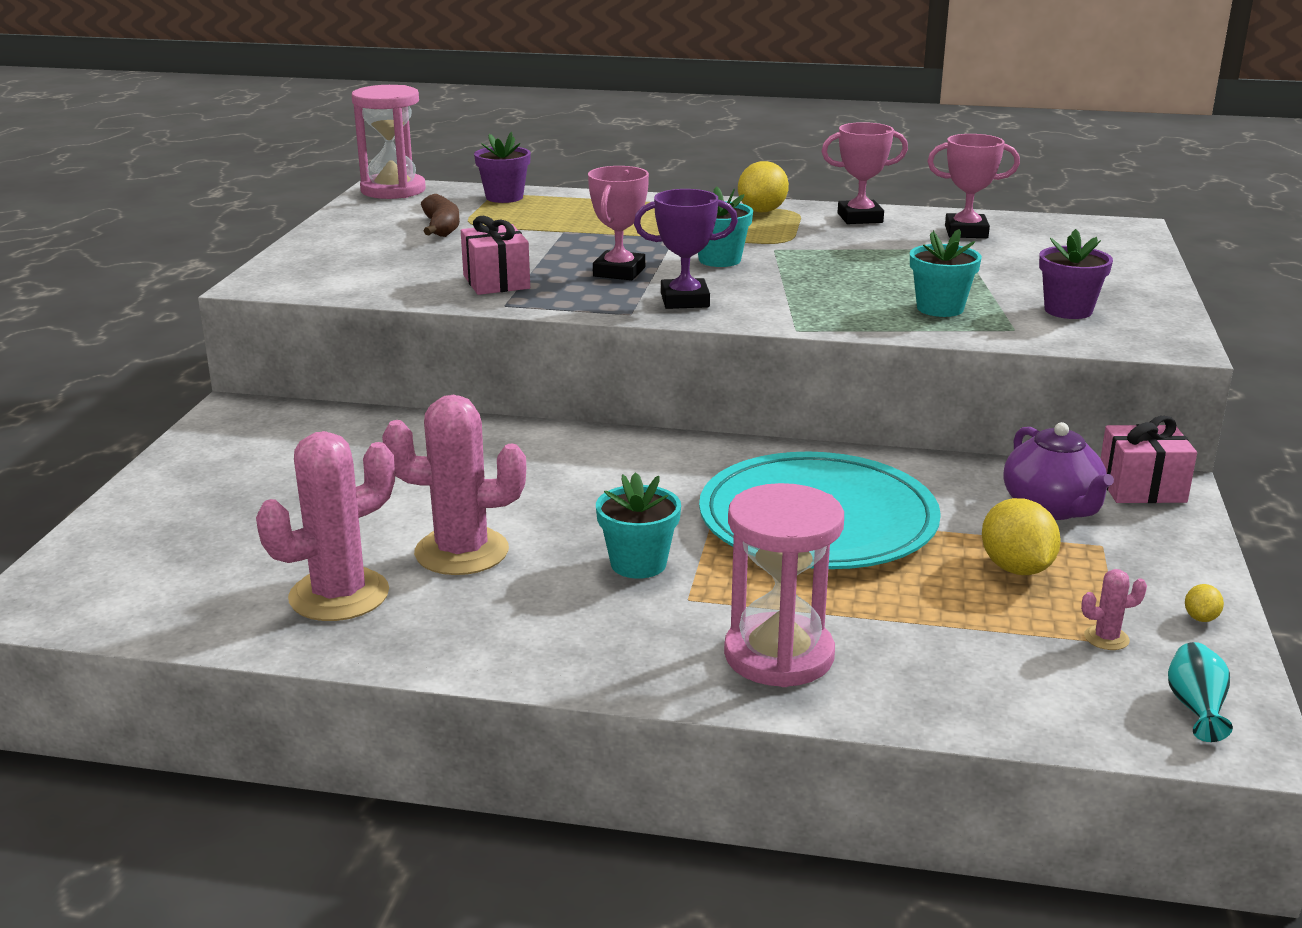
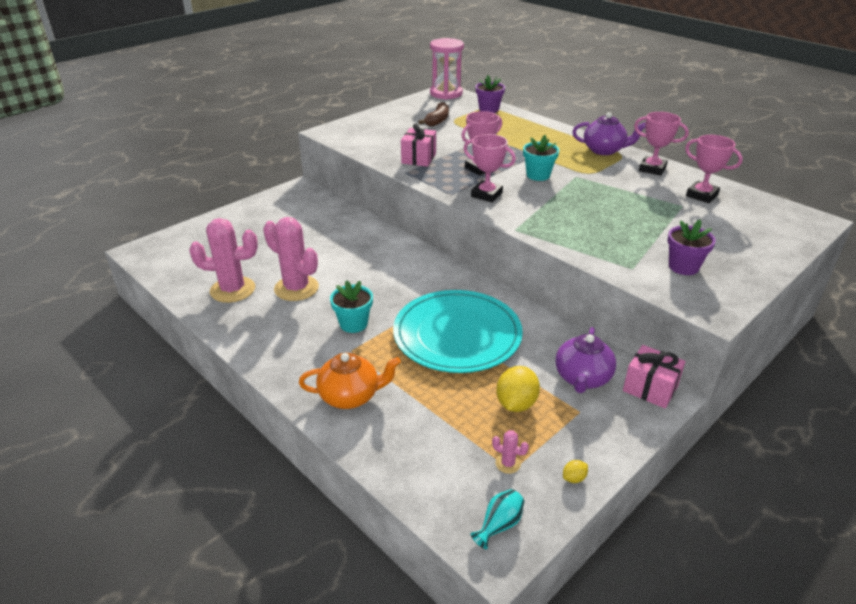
camera: 35 degrees right, 10 degrees up
purple trophy [634,189,738,309] -> pink trophy [463,134,516,202]
pink hourglass [724,483,844,687] -> orange teapot [299,353,401,409]
yellow lemon [738,161,789,212] -> purple teapot [572,112,645,155]
turquoise flower pot [910,229,982,317] -> none

